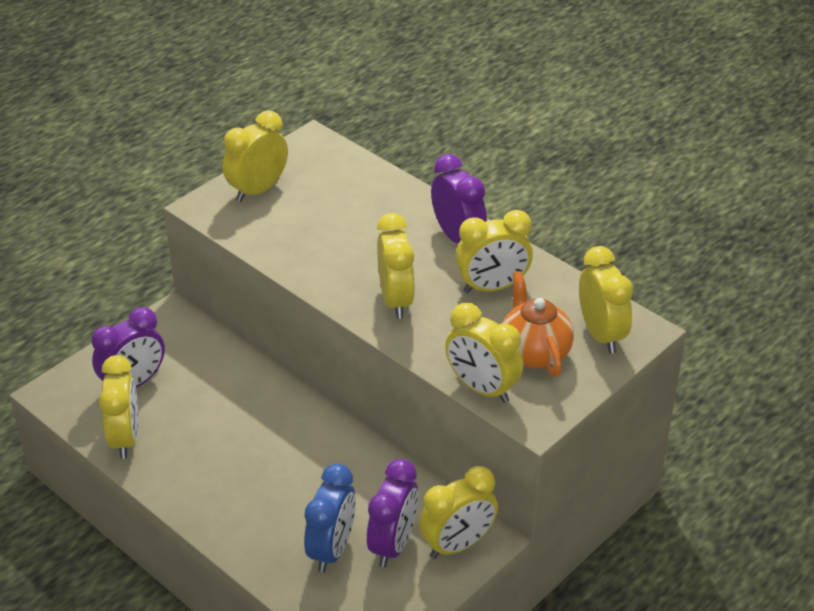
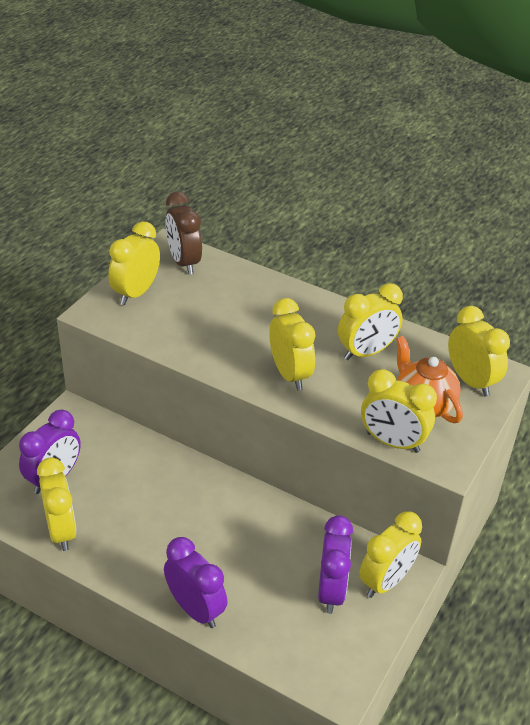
camera: 15 degrees left, 0 degrees up
blue clock [304,463,356,573] -> none
purple clock [431,154,487,244] -> purple clock moved to [164,537,227,628]
none -> brown clock [165,192,202,275]

